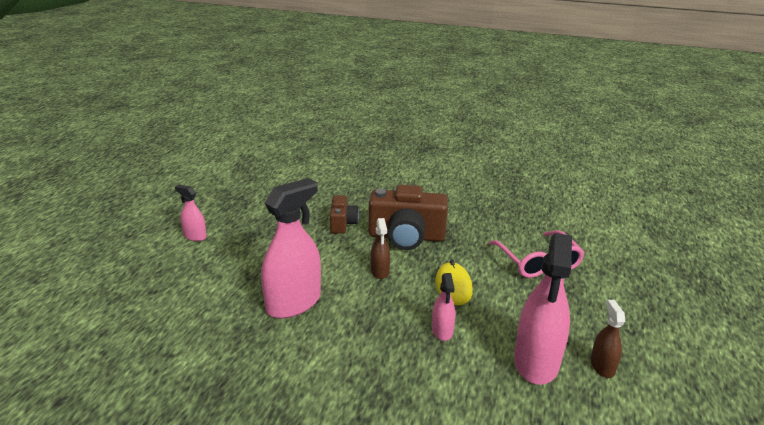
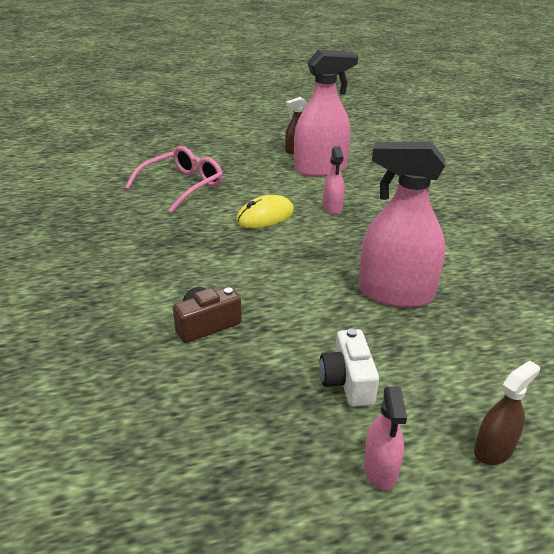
camera: 120 degrees left, 5 degrees up
brown camera [368,185,448,250] -> none
brown spray bottle [370,218,390,279] -> brown spray bottle moved to [474,360,540,465]
pink spray bottle [432,273,455,341] -> pink spray bottle turned 120 degrees clockwise [323,146,345,214]
none -> white camera [320,328,379,407]

